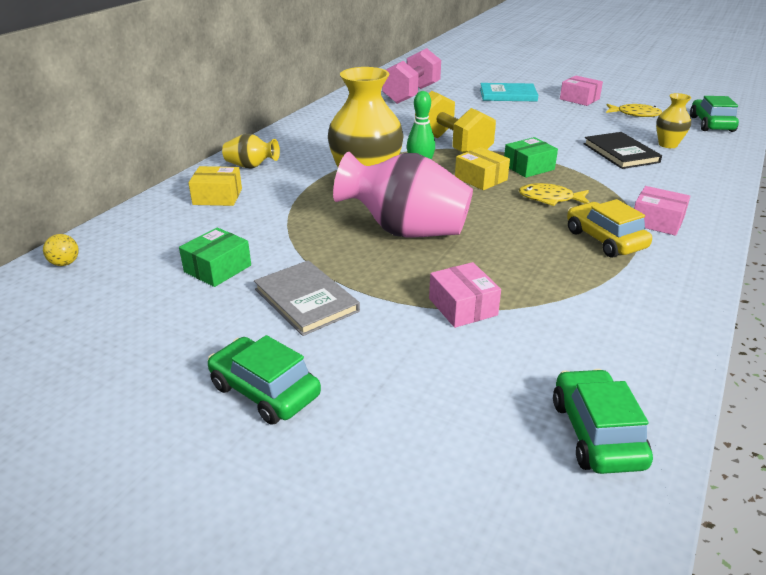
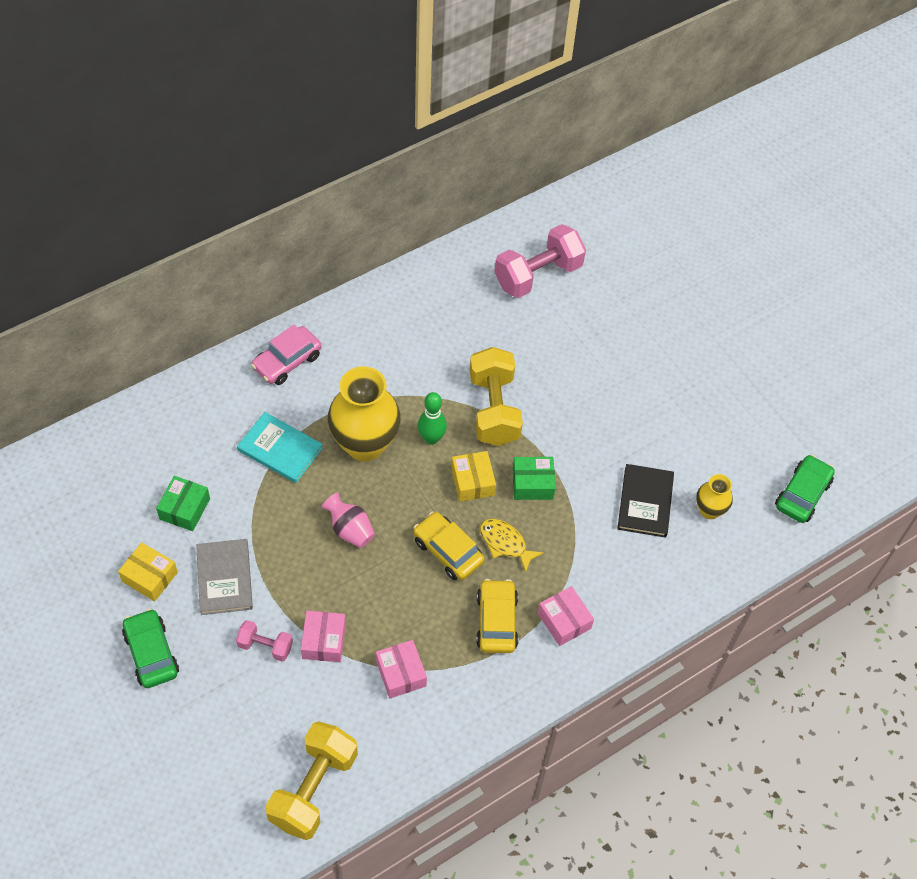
camera: 25 degrees right, 25 degrees up
yellow ball [43,234,79,266] -> none
green box [179,227,251,287] -> green box turned 45 degrees counterclockwise [156,476,210,531]
yellow box [188,166,242,206] -> yellow box moved to [118,542,178,601]
yellow vase [222,133,280,169] -> pink car [251,325,322,385]
pink vase [333,152,473,238] -> pink vase [321,492,375,548], size x0.50
turquoise book [480,83,538,101] -> turquoise book moved to [237,412,323,483]
green car [553,369,653,474] -> yellow dumbbell [265,721,358,840]
pink box [560,76,603,106] -> pink box moved to [376,640,427,698]
yellow fish [606,104,662,117] -> none
none -> pink dumbbell [236,620,293,662]
none -> yellow car [413,512,484,580]

